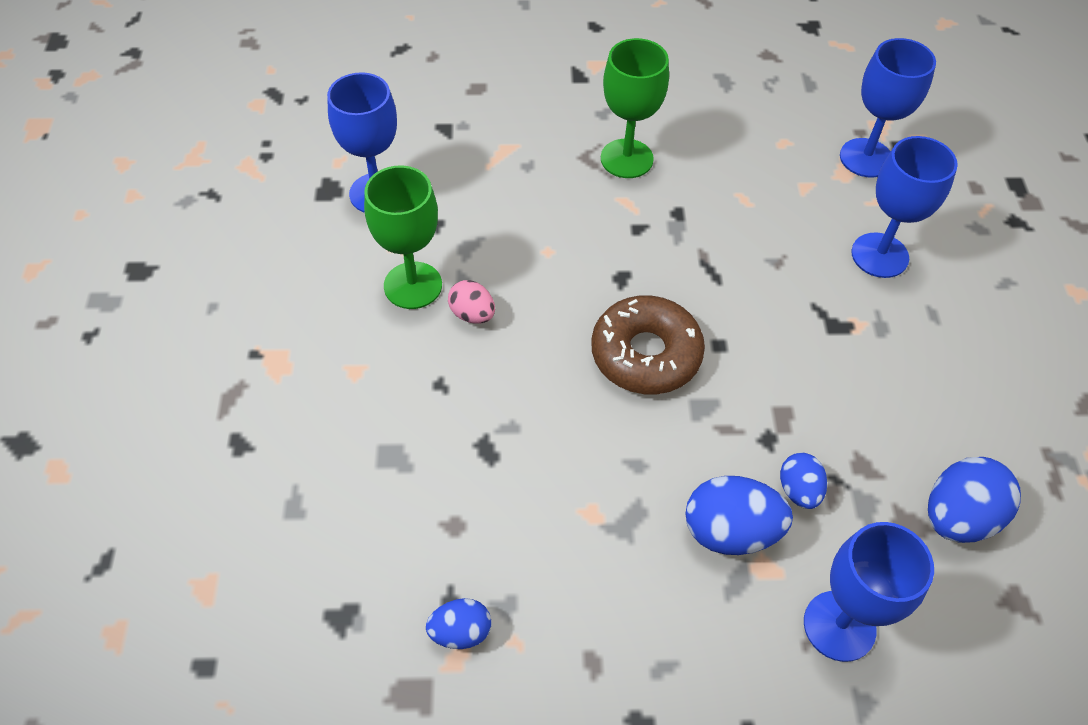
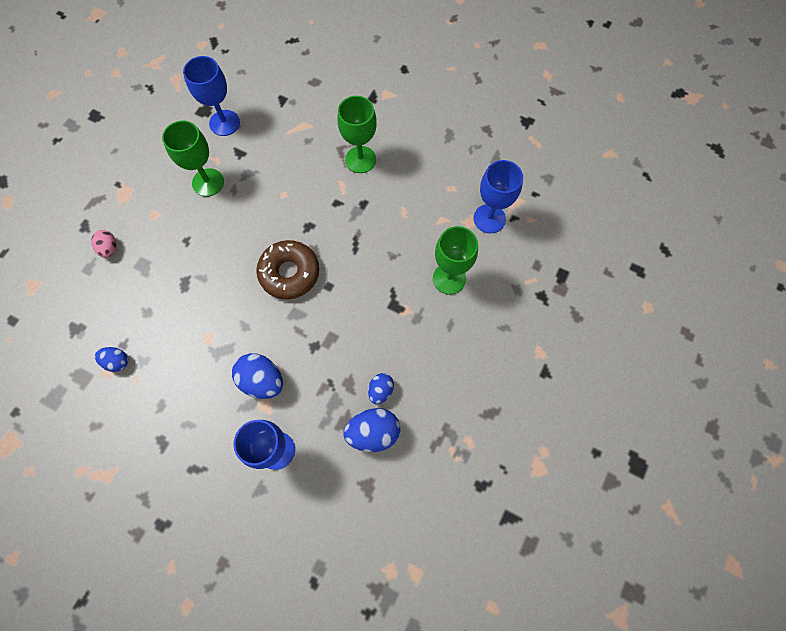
camera: 30 degrees right, 15 degrees up
pink egg [448,280,495,324] -> pink egg moved to [91,230,117,258]
blue egg [780,453,827,509] -> blue egg moved to [368,373,394,404]
blue goblet [851,136,958,278] -> green goblet [433,226,478,295]

